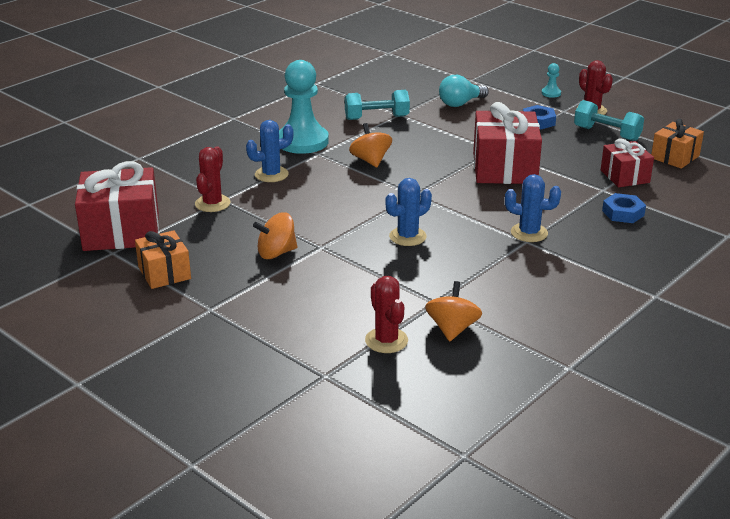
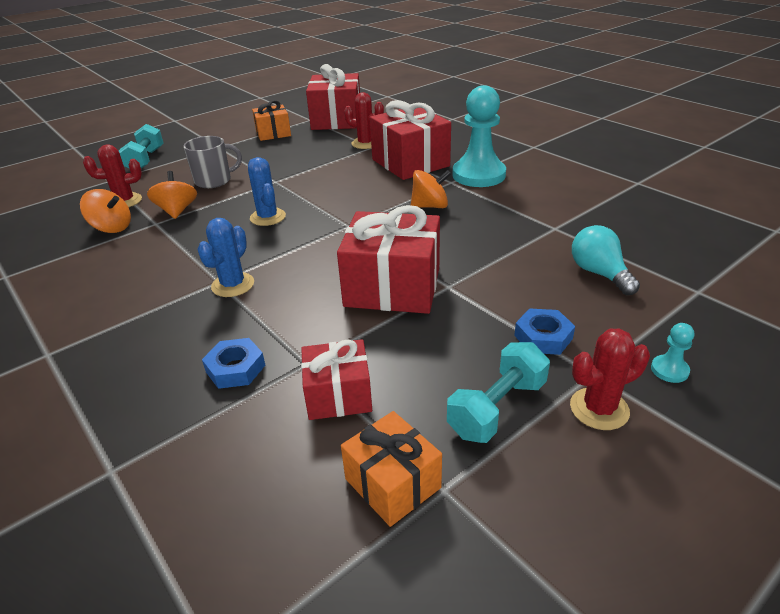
camera: 100 degrees right, 5 degrees up
blue cactus [246,120,293,182] -> red gift [370,100,451,180]
orange spinning top [253,212,298,259] -> orange spinning top moved to [147,171,197,219]
turquoise dumbbell [345,90,410,120] -> turquoise dumbbell moved to [119,124,163,169]
none -> grey mug [184,136,242,188]

